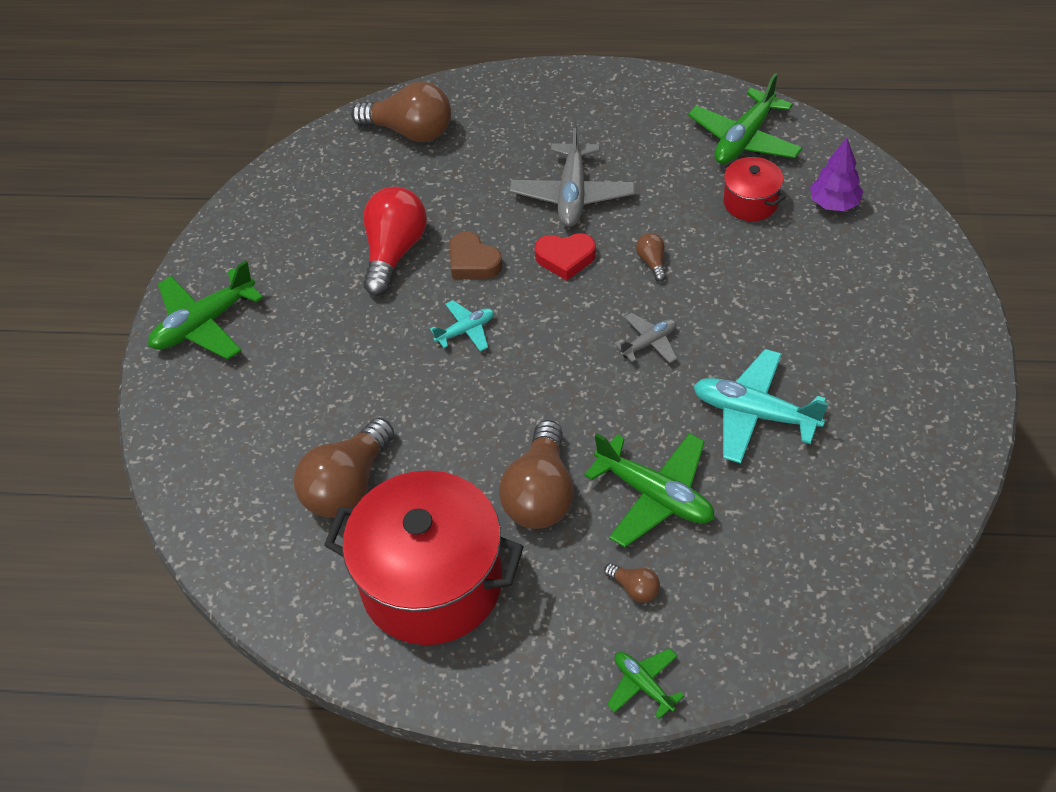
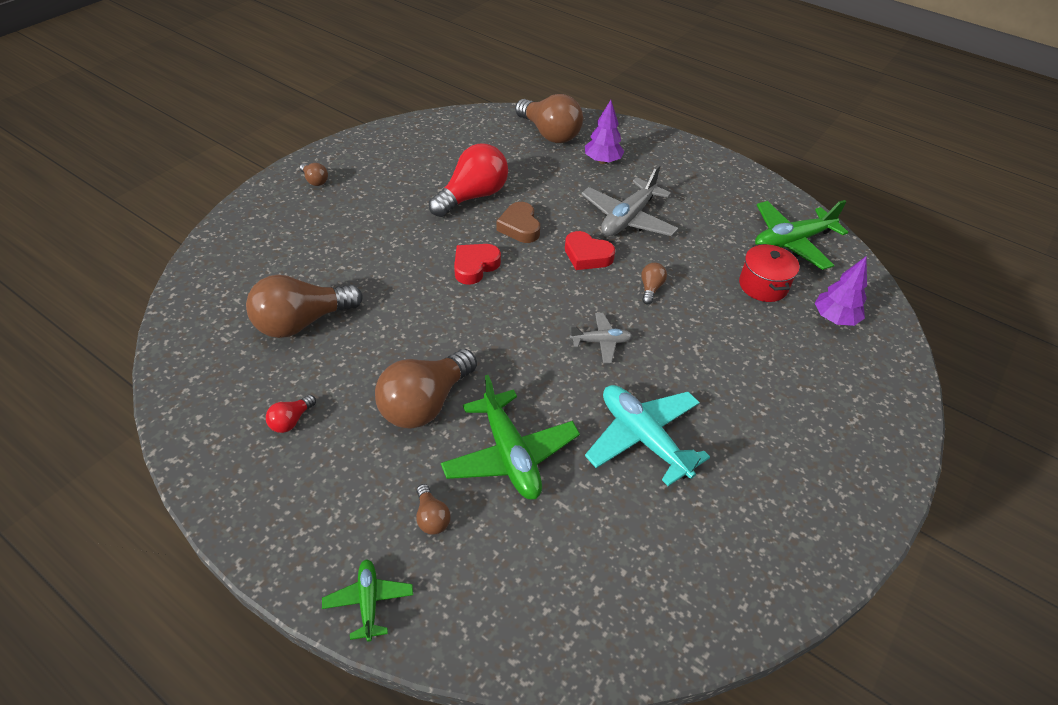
camera: 25 degrees right, 5 degrees down
green plane [148,261,263,360] -> brown light bulb [300,163,328,186]
red pot [324,470,524,645] -> red light bulb [266,395,316,433]
turquoise plane [430,300,494,352] -> red heart [454,244,501,285]
none -> purple tree [585,100,625,164]

